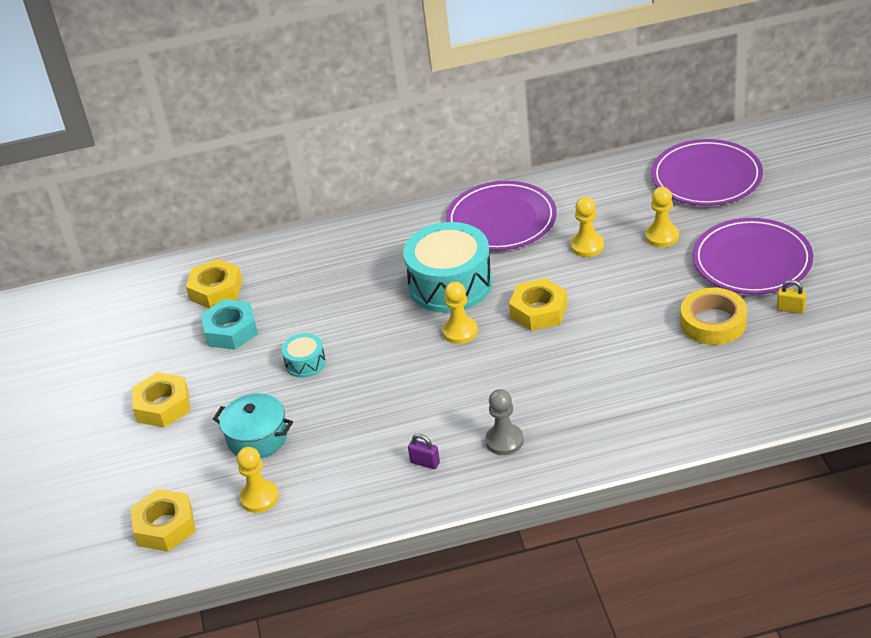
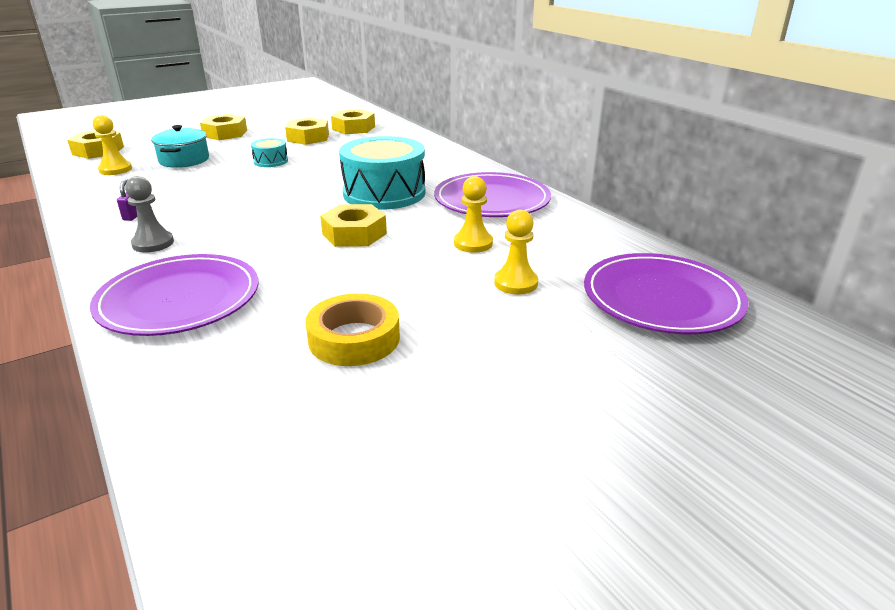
camera: 65 degrees right, 10 degrees down
turquoise nut [201,299,258,350] -> yellow nut [285,117,329,145]
yellow pawn [442,282,478,344] -> none
purple plate [693,218,813,294] -> purple plate moved to [90,254,258,336]
yellow padlock [777,280,807,314] -> none

